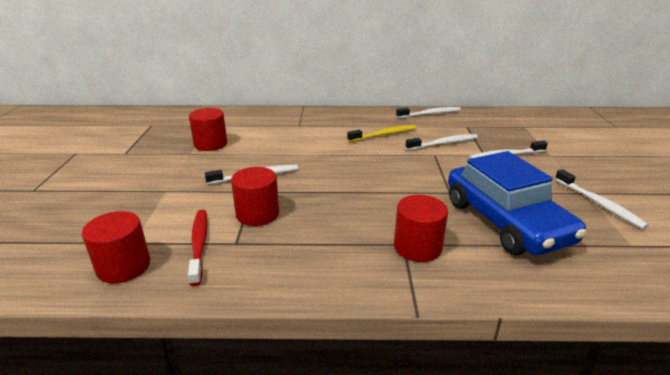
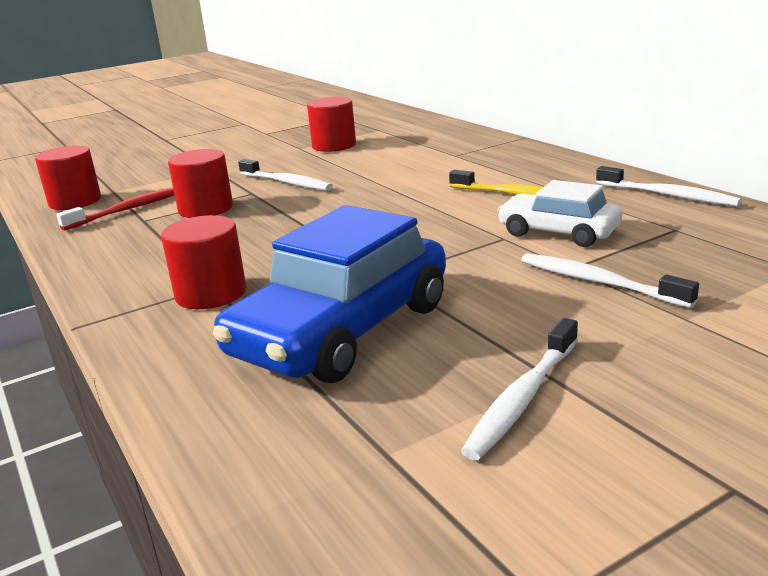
camera: 60 degrees right, 5 degrees down
white toothbrush [405,134,478,150] -> white car [497,180,622,247]

